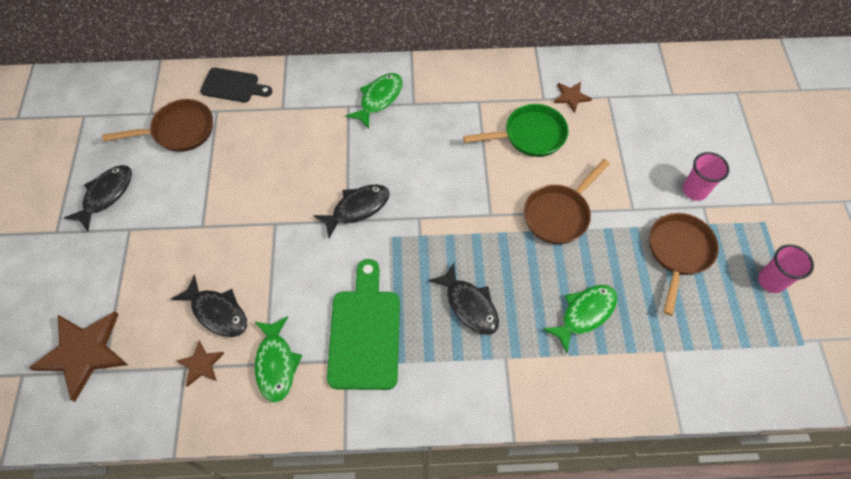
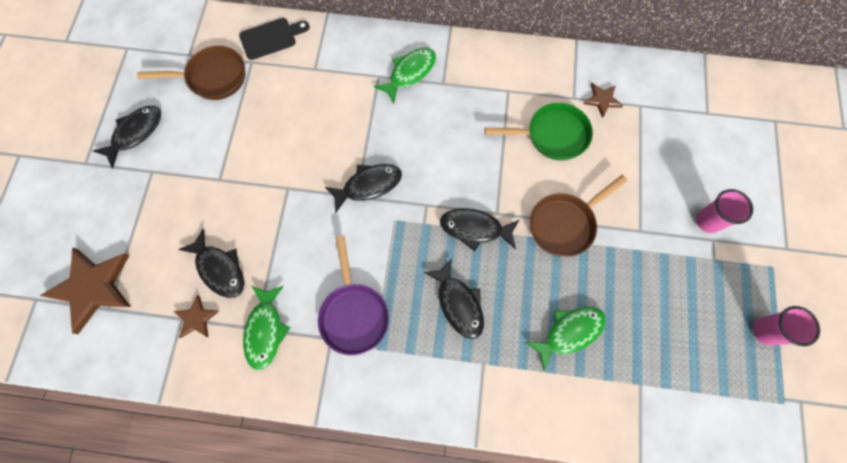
camera: 10 degrees right, 10 degrees up
black cutting board [200,68,272,103] -> black cutting board turned 45 degrees counterclockwise [239,18,310,60]
green cutting board [327,259,400,390] -> purple pan [318,236,389,356]
brown pan [649,213,719,316] -> none
none -> black fish [440,208,519,251]

